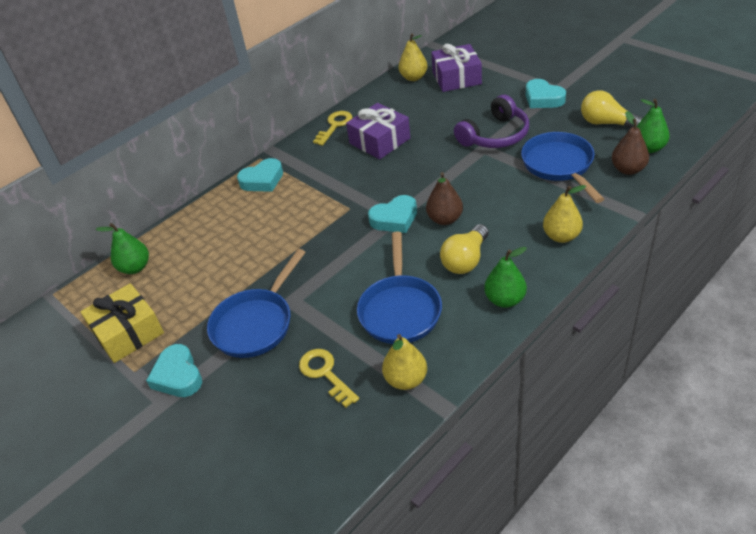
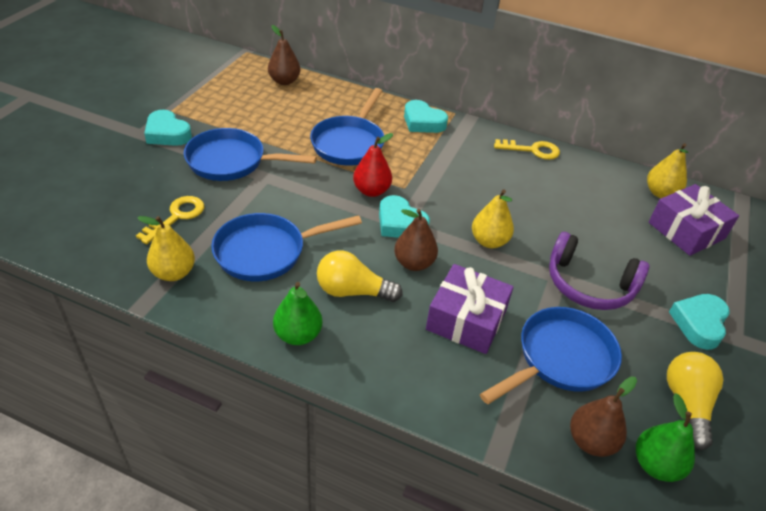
camera: 60 degrees right, 0 degrees up
yellow gift [80,283,164,363] -> none
green pear [95,223,149,274] -> brown pear [268,25,300,85]
turquoise heart [146,344,202,397] -> turquoise heart turned 90 degrees counterclockwise [144,110,192,146]
purple gift [346,103,410,159] -> purple gift moved to [426,264,513,354]
yellow pear [543,185,586,243] -> yellow pear moved to [472,189,514,248]
none -> blue pan [310,88,384,165]
none -> red pear [353,133,393,197]

